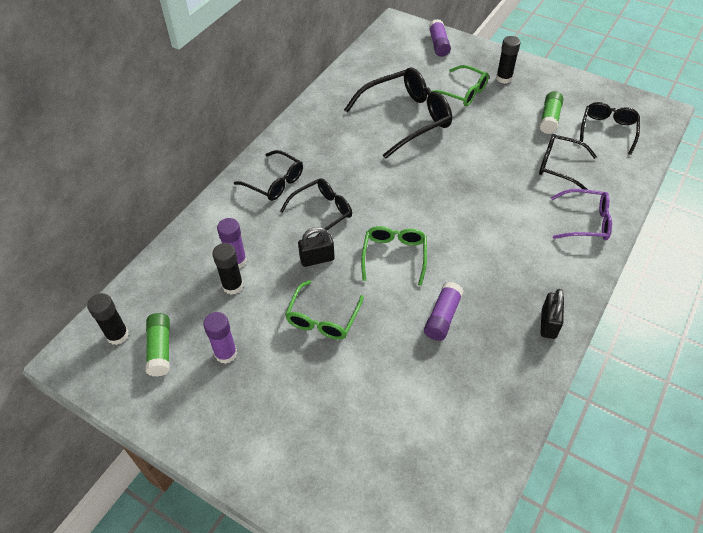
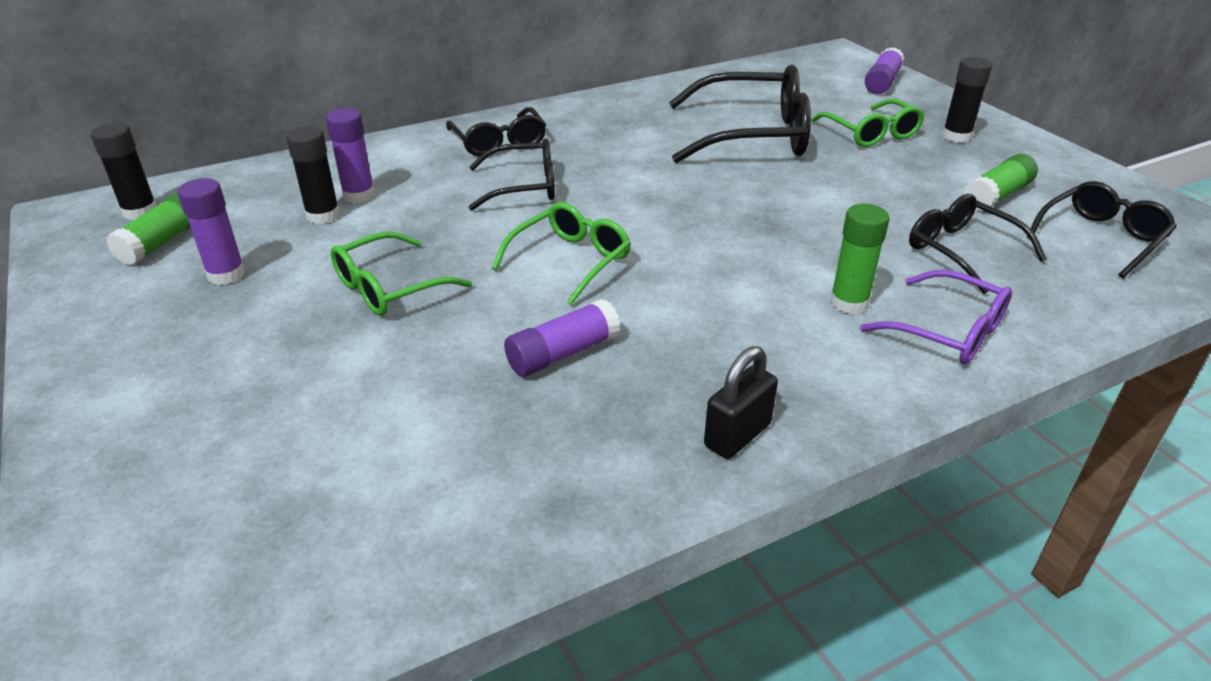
camera: 30 degrees right, 15 degrees down
black padlock [298,227,334,267] -> none
none -> green glue stick [830,204,889,314]

